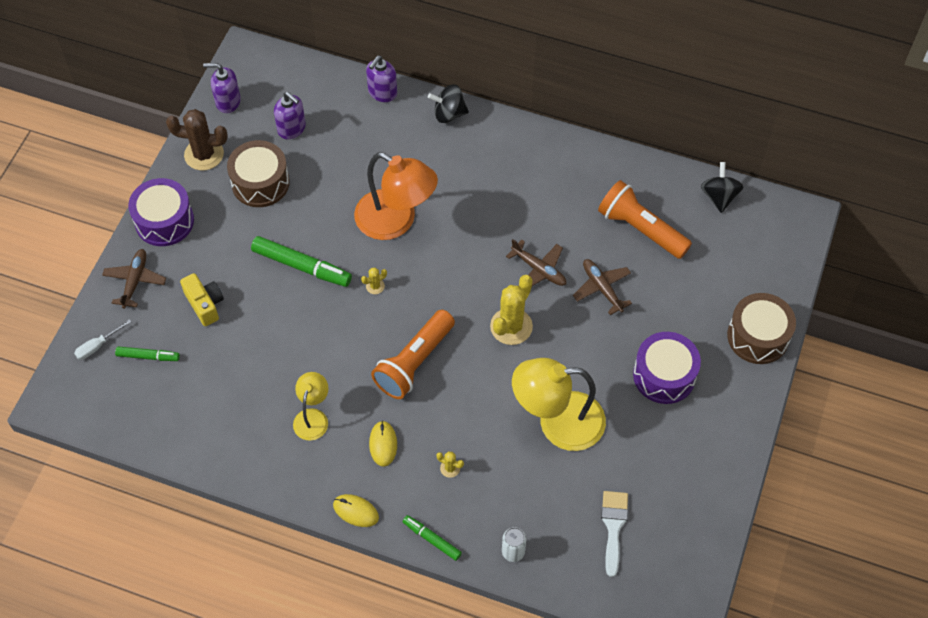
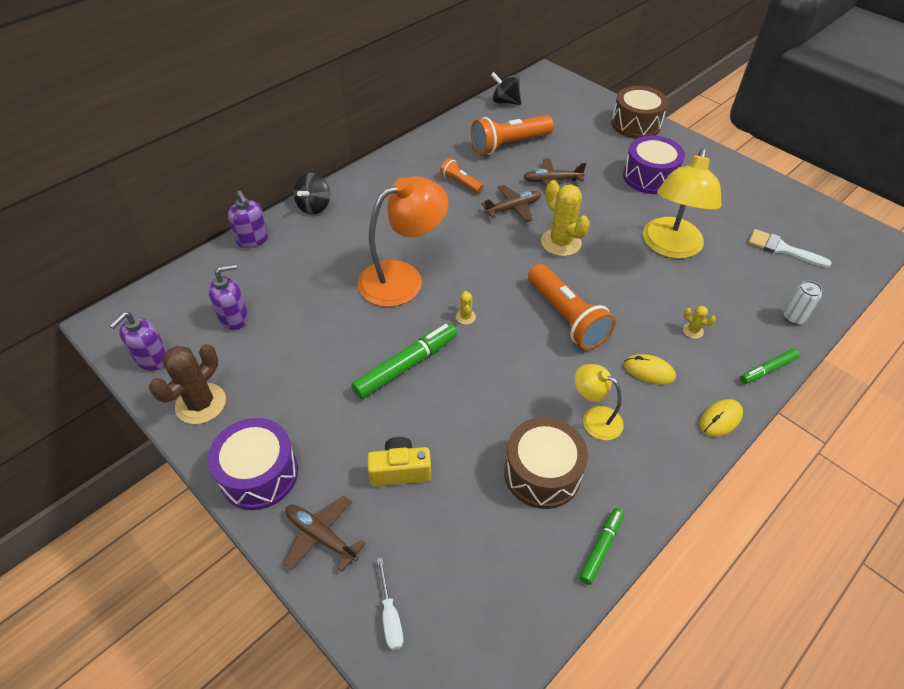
camera: 65 degrees left, 10 degrees down
green marker [115,346,180,361] -> green marker moved to [579,508,624,585]
brown drum [227,140,290,207] -> brown drum moved to [504,417,588,509]
yellow cactus [436,451,464,478] -> yellow cactus turned 75 degrees clockwise [683,306,716,339]
none -> orange flashlight [440,158,484,193]

